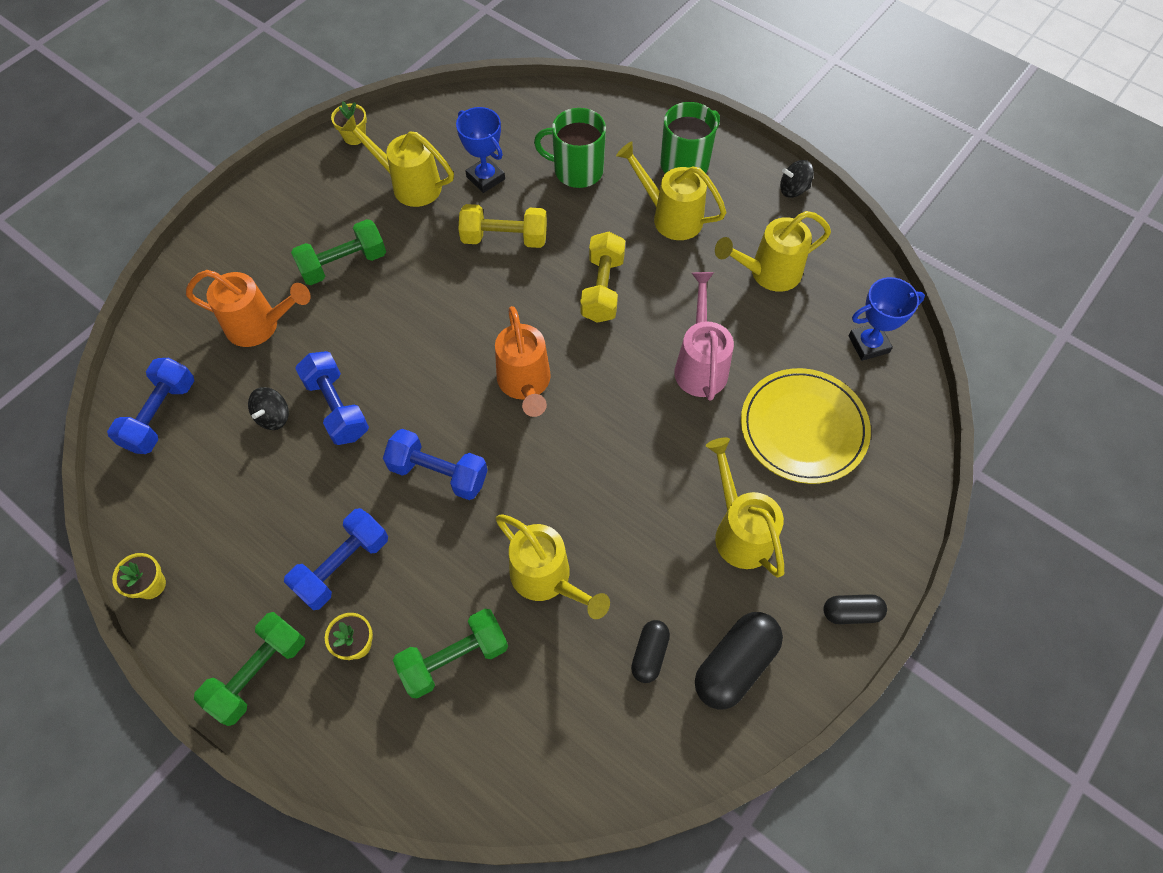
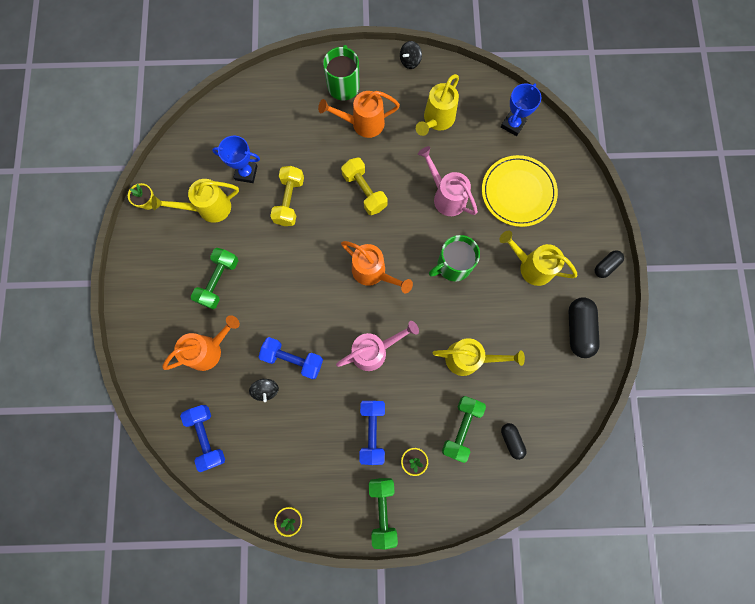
camera: 40 degrees left, 15 degrees up
blue dumbbell [383,429,488,500] -> pink watering can [336,321,419,371]
yellow dumbbell [458,204,547,248] -> yellow dumbbell turned 45 degrees counterclockwise [270,166,304,226]
green mug [534,108,606,188] -> green mug moved to [429,235,480,281]
yellow watering can [616,142,726,240] -> orange watering can [318,91,400,138]
black capsule [631,620,670,683] -> black capsule moved to [501,423,526,460]

